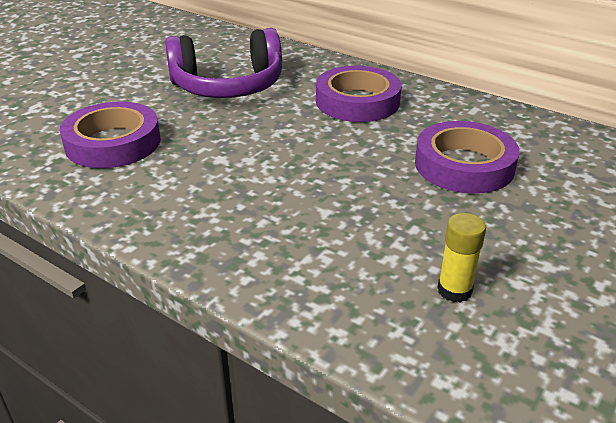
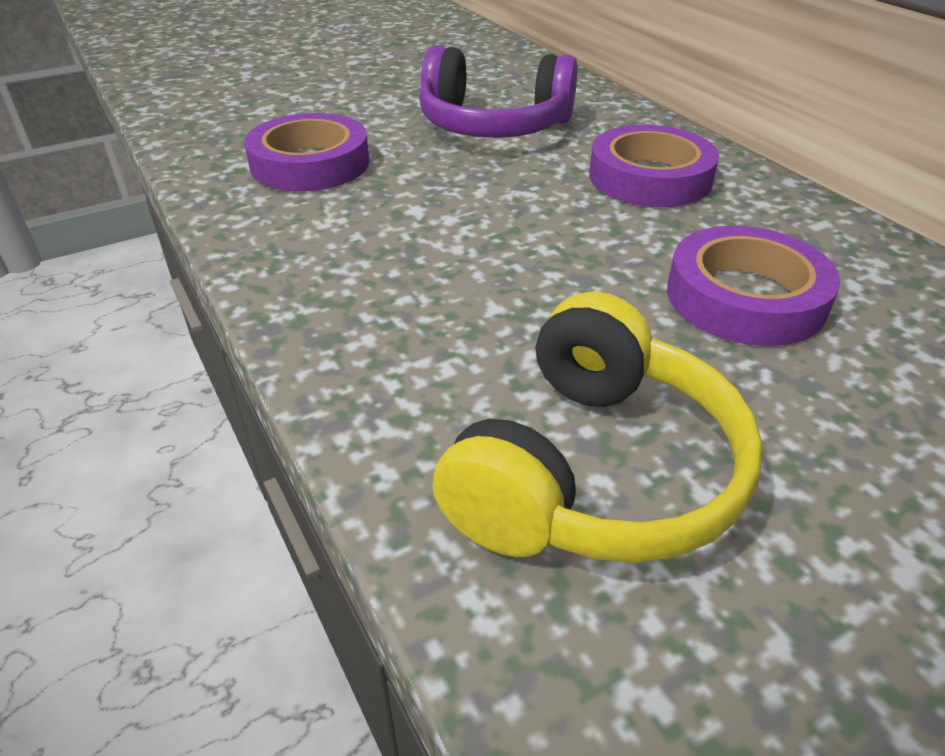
camera: 25 degrees right, 5 degrees up
yellow glue stick [437,213,486,303] -> yellow headphones [432,292,763,563]

